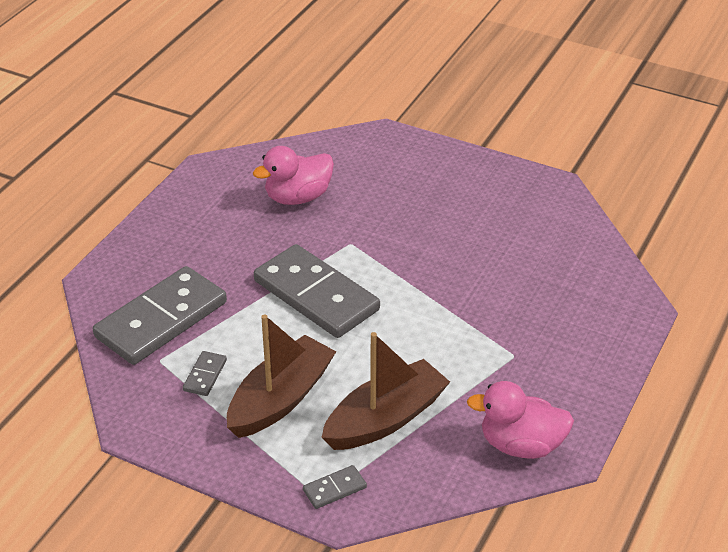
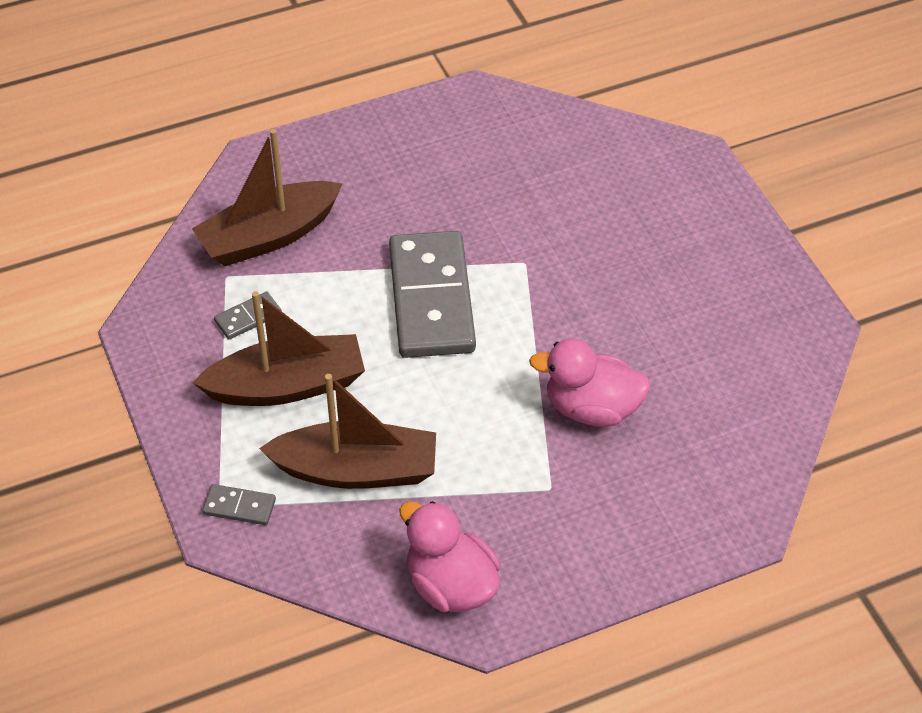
camera: 40 degrees right, 10 degrees up
grey domino [93,266,227,365] -> brown boat [192,129,342,266]
pink duck [253,146,334,205] -> pink duck moved to [529,339,651,427]

